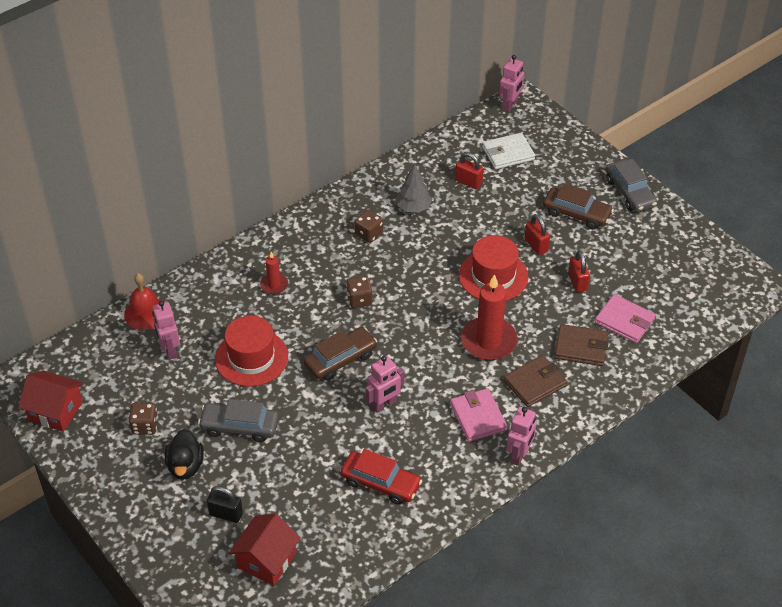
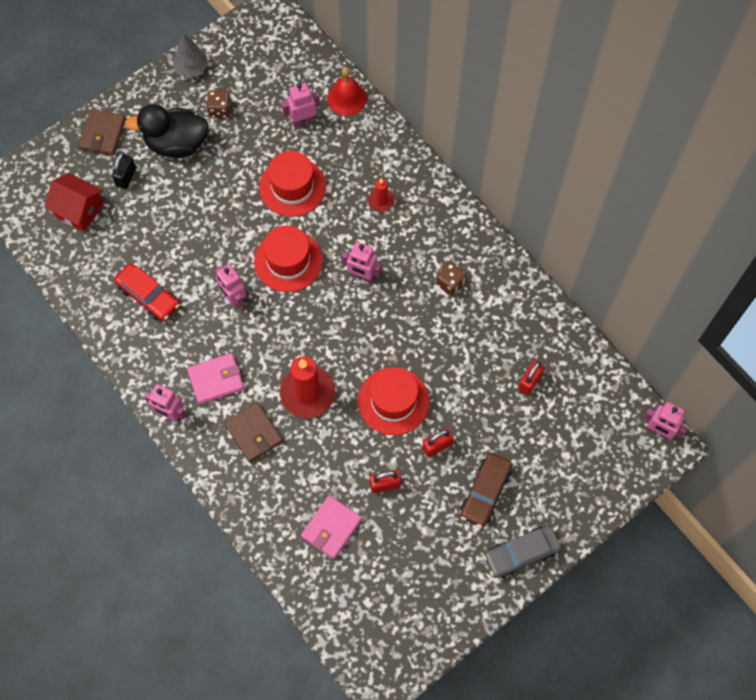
camera: 90 degrees right, 20 degrees up
red house [18,370,83,432] -> none
black duck [165,429,204,480] -> black duck [125,104,209,158], size x1.55
grey car [198,399,279,442] -> none
brown car [304,327,377,381] -> red hat [254,225,323,292]
red car [341,449,422,505] -> red car turned 75 degrees counterclockwise [114,263,180,321]
brown dice [346,276,373,308] -> pink robot [342,242,381,283]
grey tree [396,164,432,213] -> grey tree moved to [173,34,208,78]
white wallet [482,133,535,169] -> none
brown wallet [555,324,608,366] -> brown wallet moved to [78,109,126,156]

